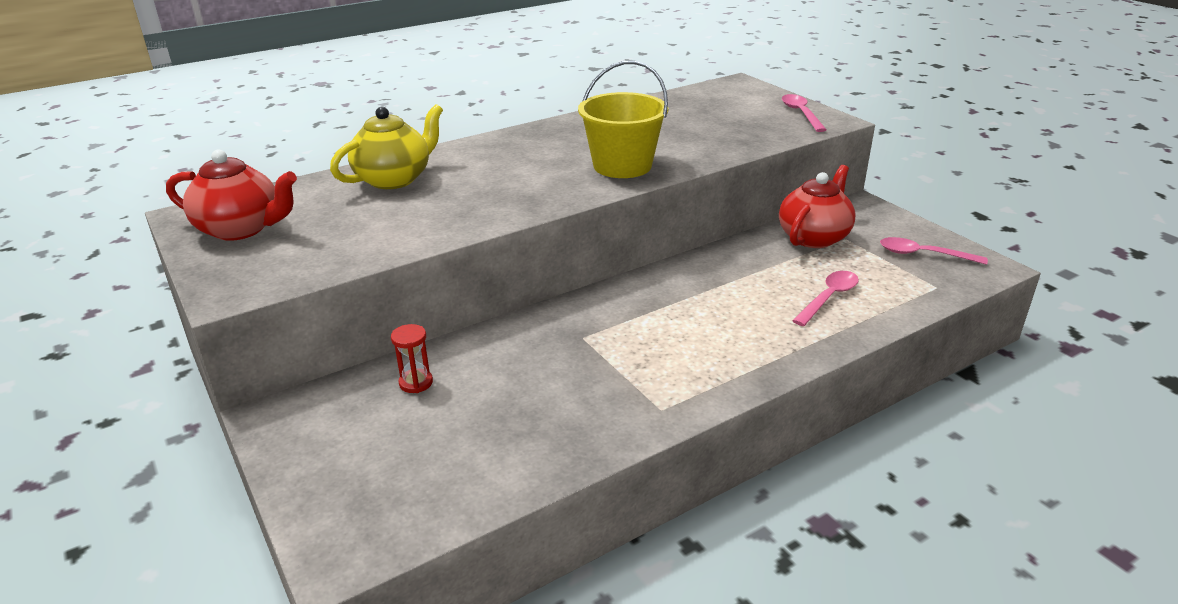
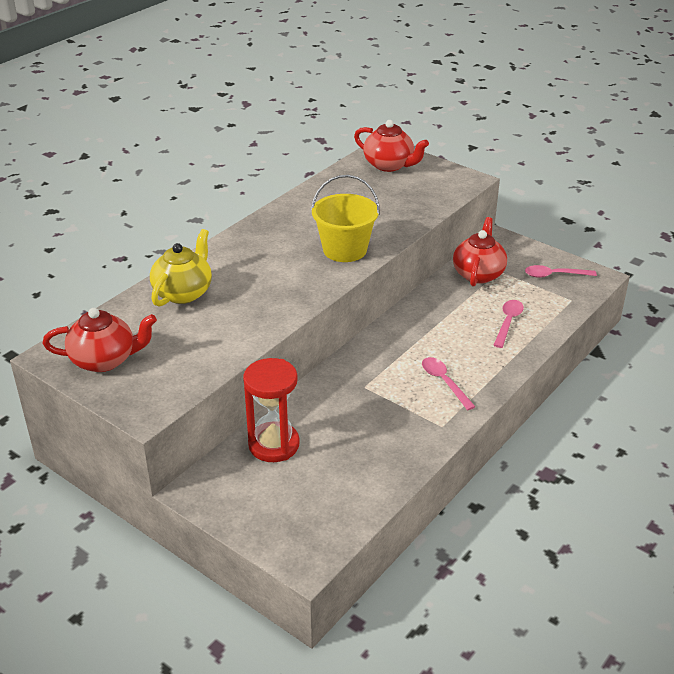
camera: 20 degrees left, 5 degrees up
red hourglass [391,324,433,393] -> red hourglass [243,358,300,462], size x2.17
pink spoon [782,94,827,132] -> pink spoon moved to [422,357,476,410]
none -> red teapot [354,120,429,172]

